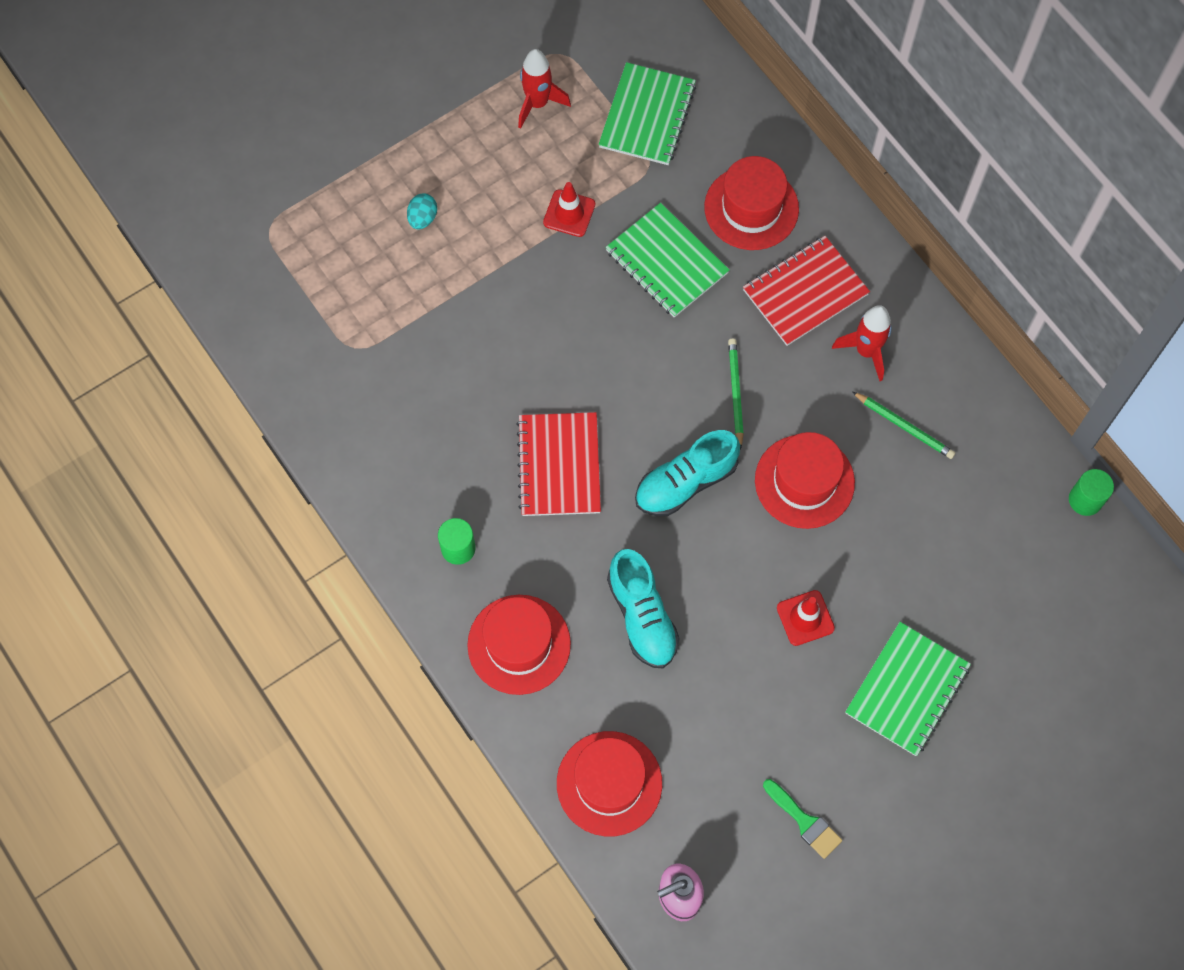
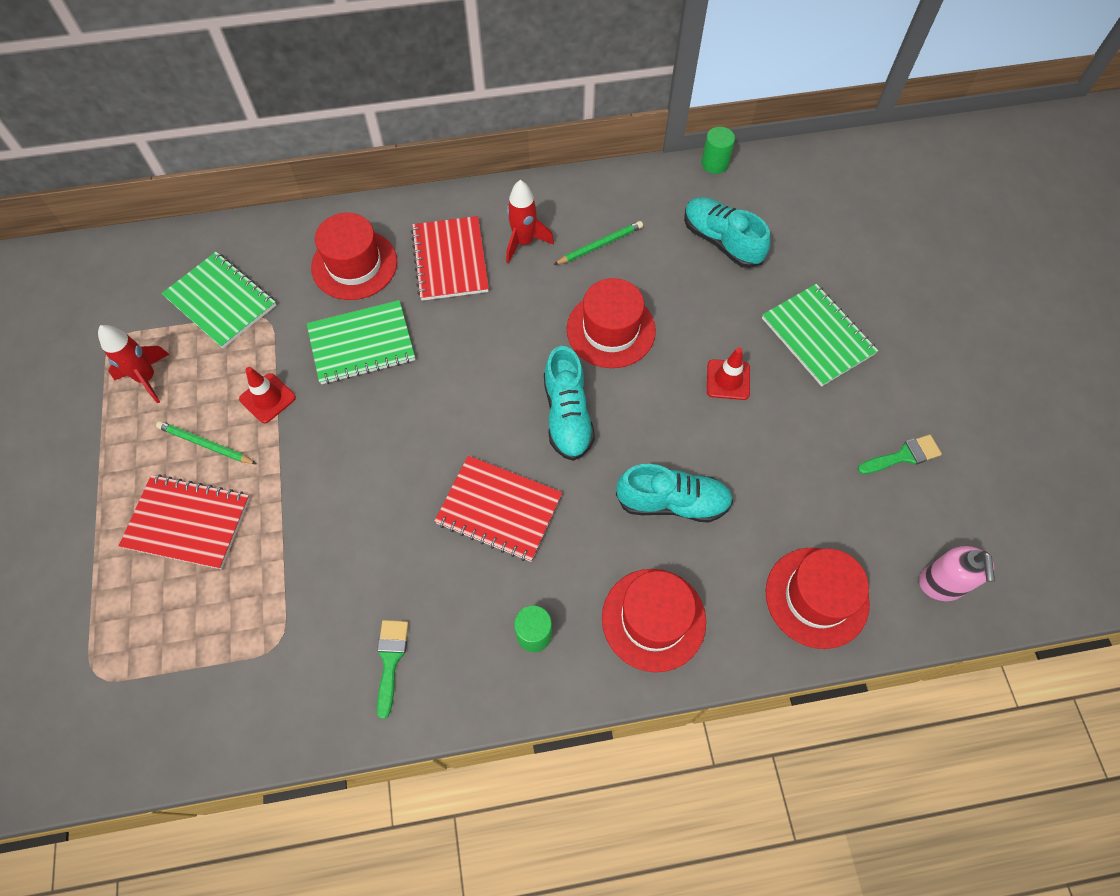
camera: 65 degrees left, 5 degrees down
turquoise egg [407,193,437,230] -> red notebook [119,474,250,569]
green pencil [728,339,744,450] -> green pencil moved to [156,421,257,464]
none -> green brush [377,620,409,719]
none -> turquoise shoe [684,197,770,268]

